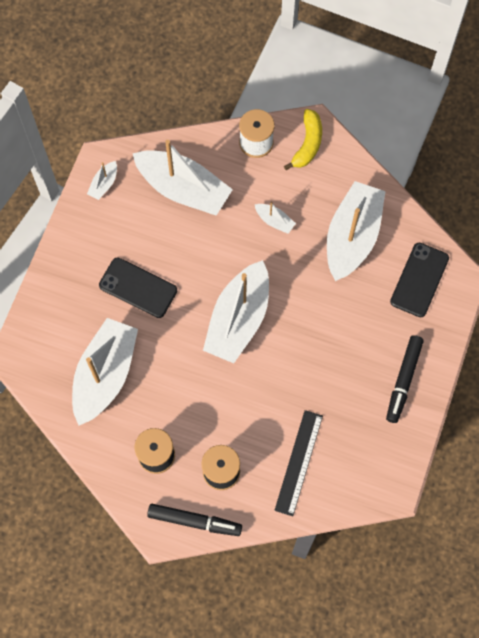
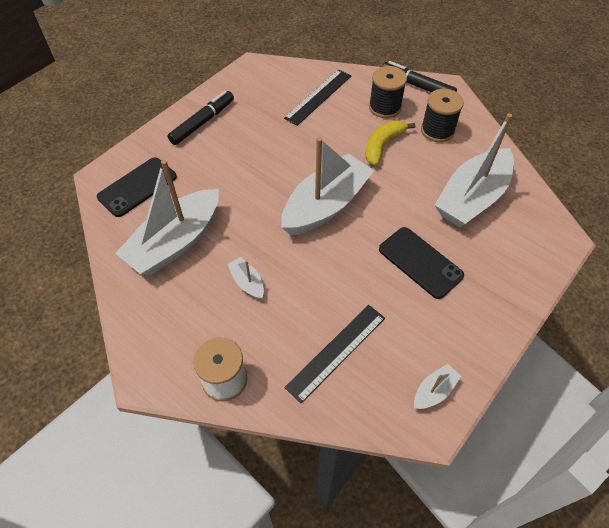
camera: 160 degrees left, 15 degrees down
white boat [133,140,233,216] -> black ruler [284,305,385,403]
yellow banana [284,109,322,170] -> yellow banana moved to [365,120,415,166]

